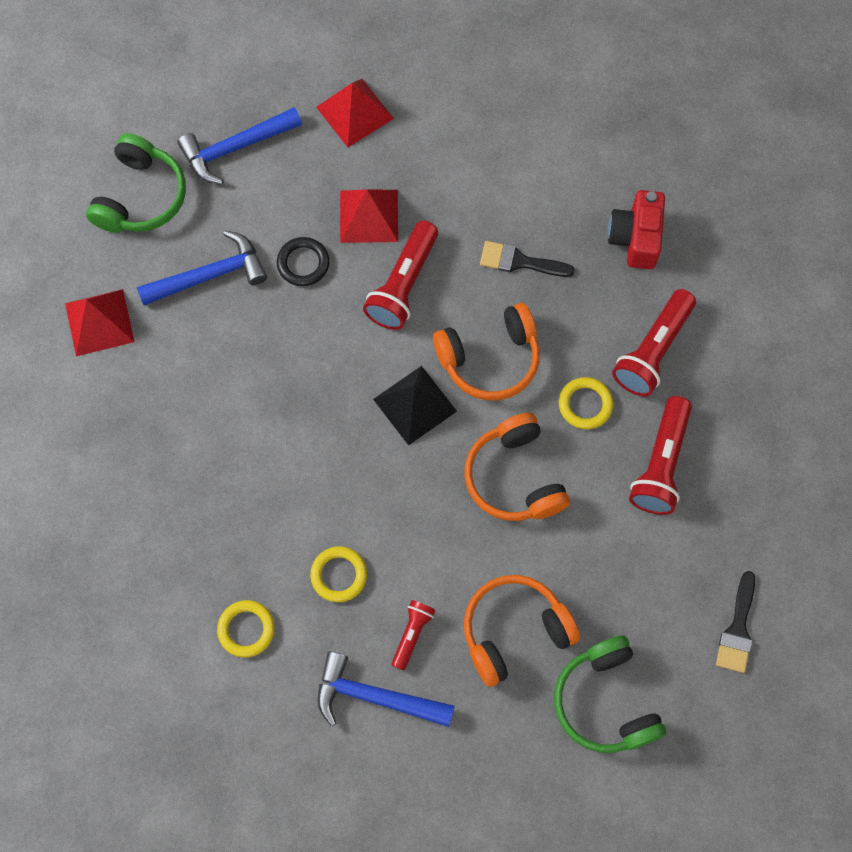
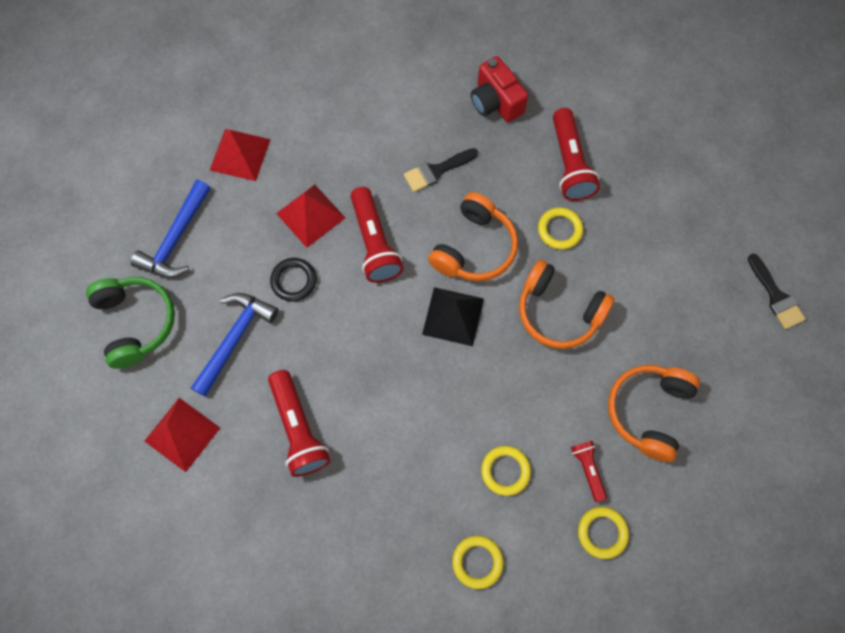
camera: 40 degrees left, 0 degrees up
blue hammer [317,651,455,727] -> yellow ring [578,507,629,559]
green headphones [554,636,666,753] -> none
red flashlight [629,396,692,515] -> red flashlight moved to [268,370,331,477]

